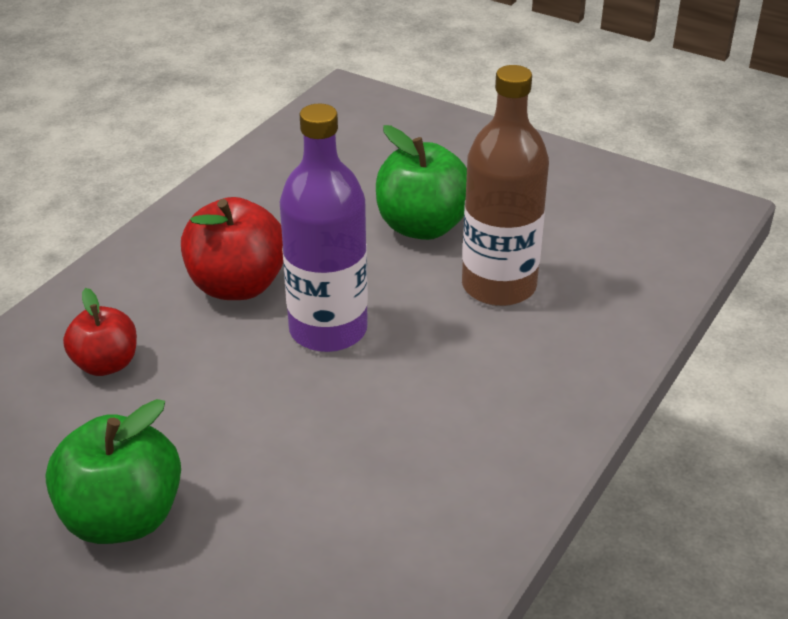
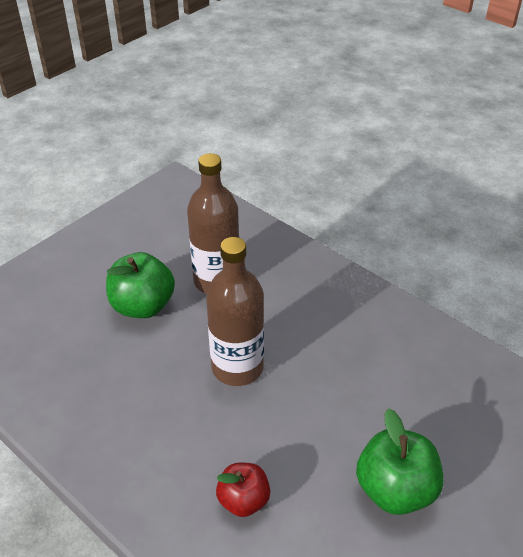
camera: 80 degrees left, 5 degrees up
red apple [181,197,283,300] -> none
purple bottle [280,104,368,352] -> brown bottle [206,237,264,386]

